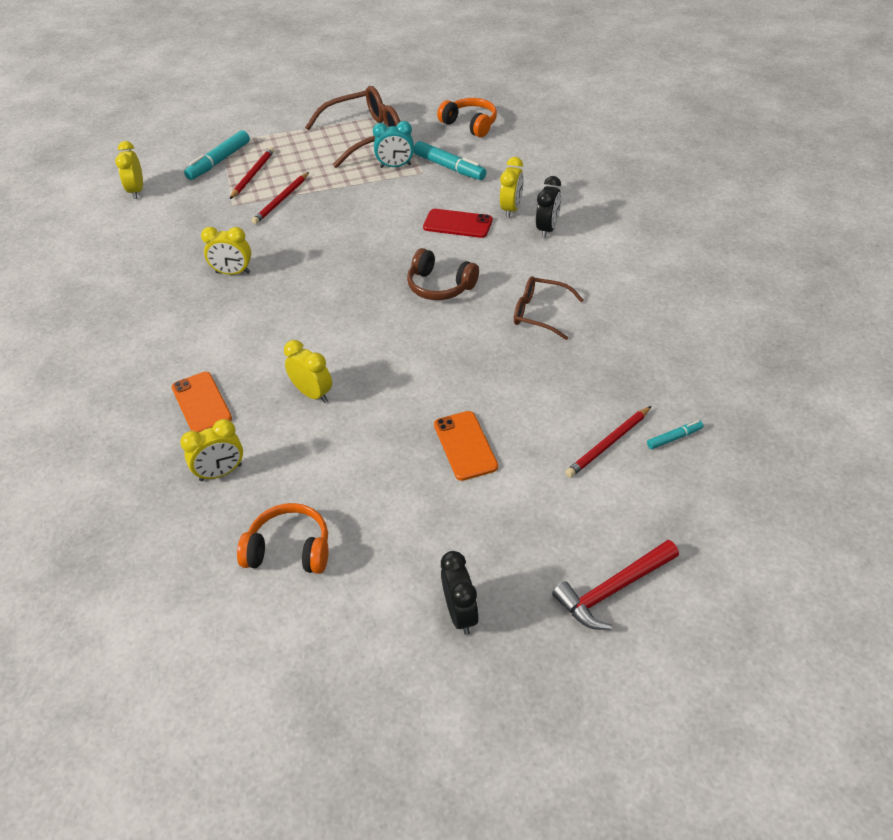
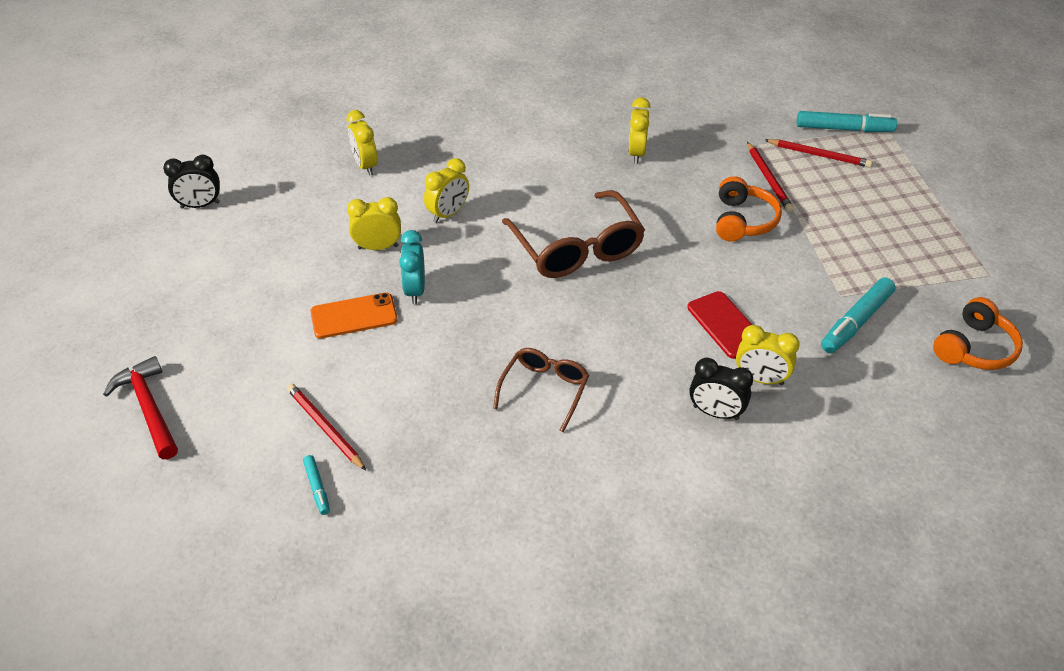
camera: 90 degrees right, 0 degrees up
yellow clock [115,141,143,199] -> yellow clock moved to [347,197,401,250]
orange phone [172,372,232,432] -> none
turquoise marker [184,130,250,180] -> turquoise marker turned 150 degrees clockwise [797,111,897,132]
orange headphones [237,503,329,574] -> orange headphones moved to [716,176,782,241]
red pencil [252,172,309,224] -> red pencil turned 135 degrees counterclockwise [747,142,794,212]
brown glasses [305,86,400,168] -> brown glasses moved to [502,190,645,278]
turquoise clock [373,121,414,168] -> turquoise clock moved to [399,230,425,304]
brown headphones [407,248,479,300] -> none
red phone [423,209,493,238] -> red phone turned 45 degrees counterclockwise [687,291,752,359]
black clock [441,551,479,635] -> black clock moved to [163,155,220,209]

